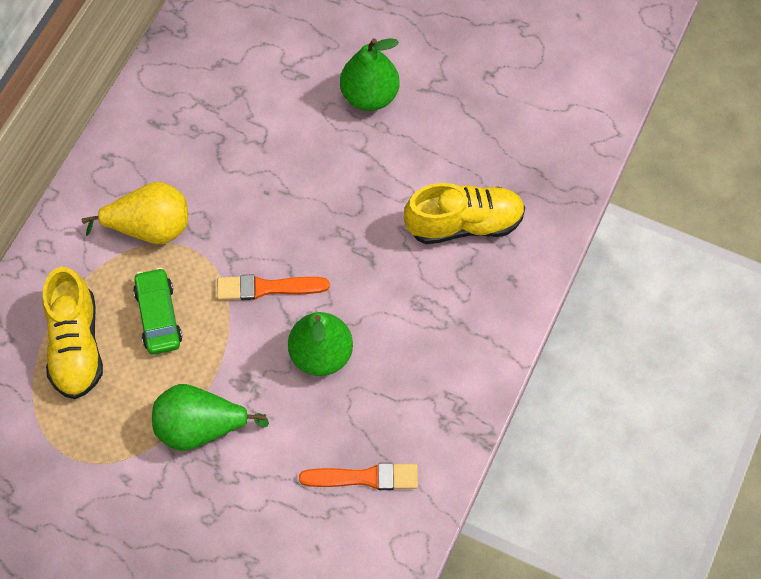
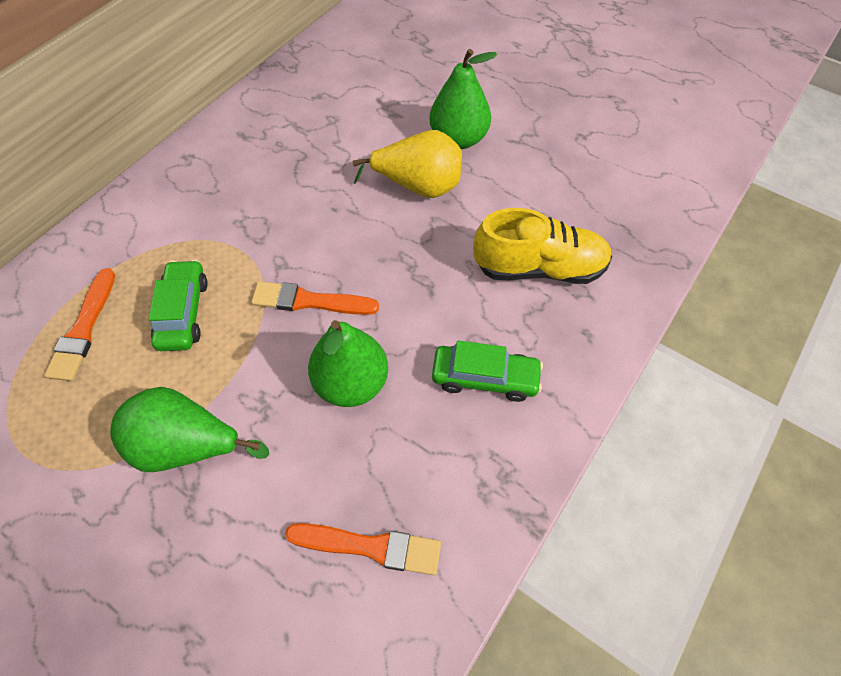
camera: 10 degrees right, 5 degrees down
yellow shoe [43,267,103,399] -> orange brush [44,268,115,381]
yellow pear [82,182,188,244] -> yellow pear moved to [352,130,462,198]
none -> green car [432,341,543,402]

